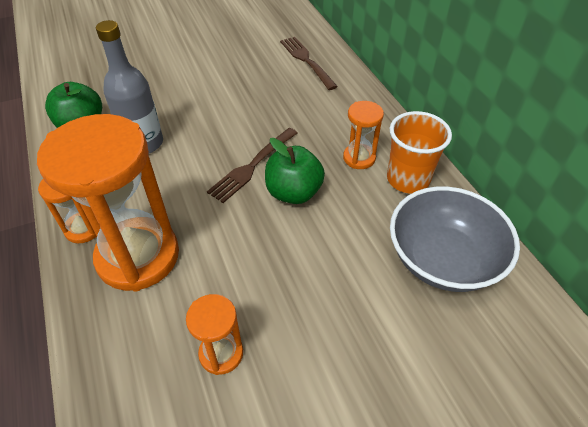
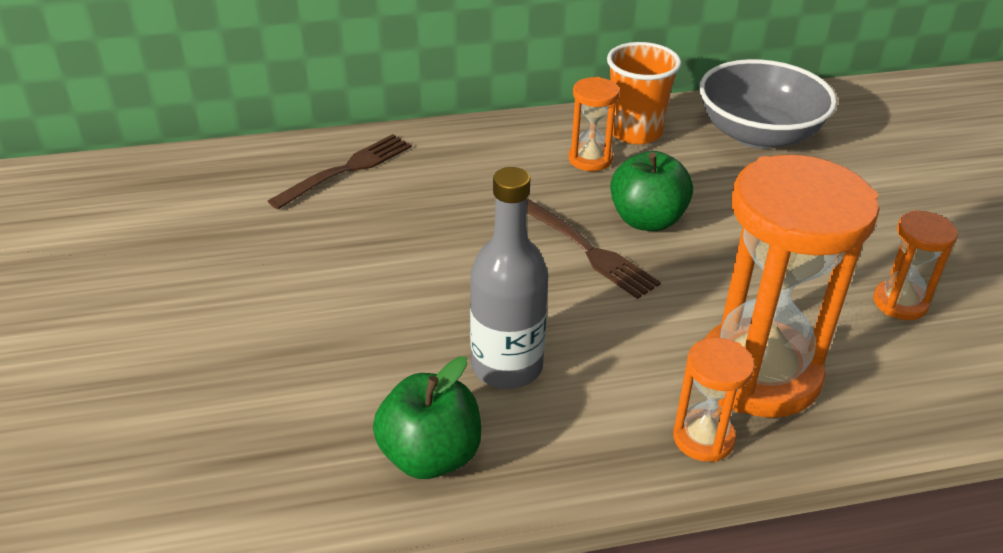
camera: 80 degrees left, 10 degrees down
brown fork [280,37,338,90] -> brown fork turned 150 degrees clockwise [268,134,412,210]

